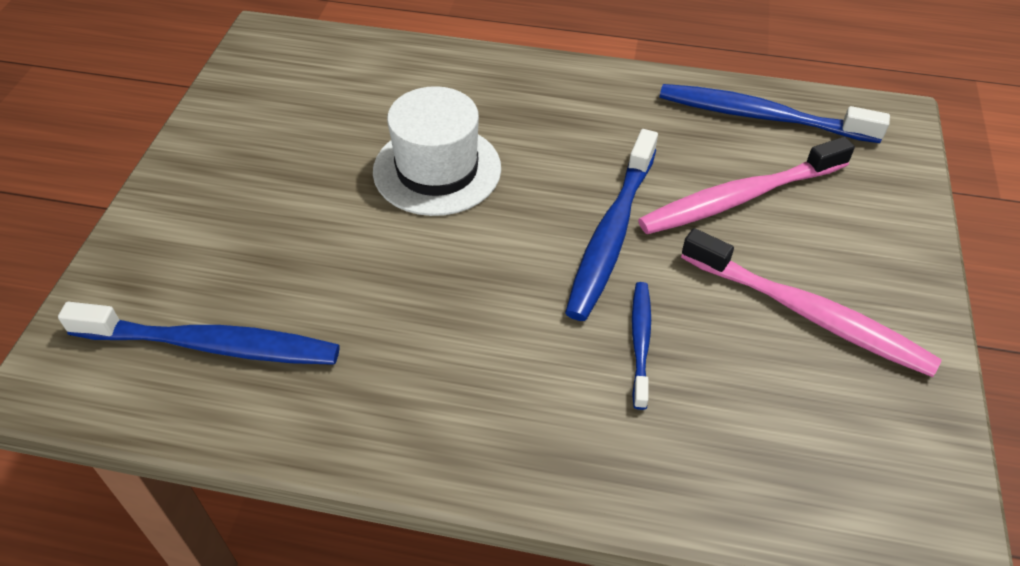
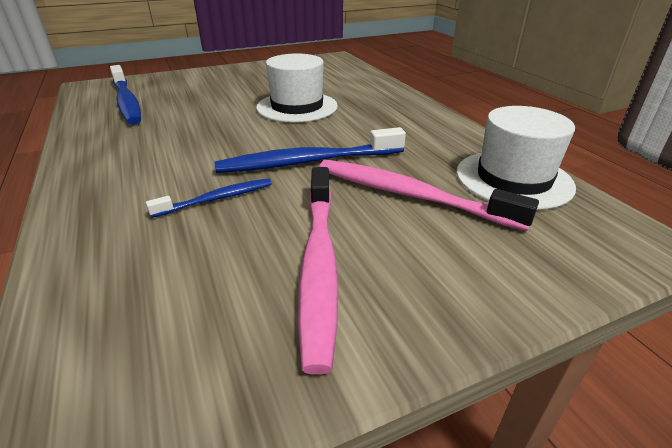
camera: 55 degrees right, 15 degrees down
blue toothbrush [660,84,890,143] -> white hat [456,106,576,210]

